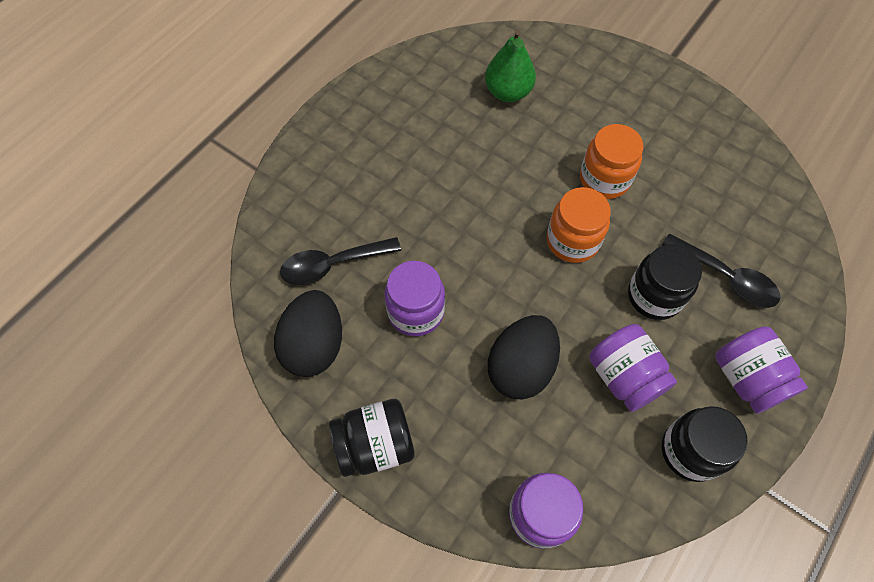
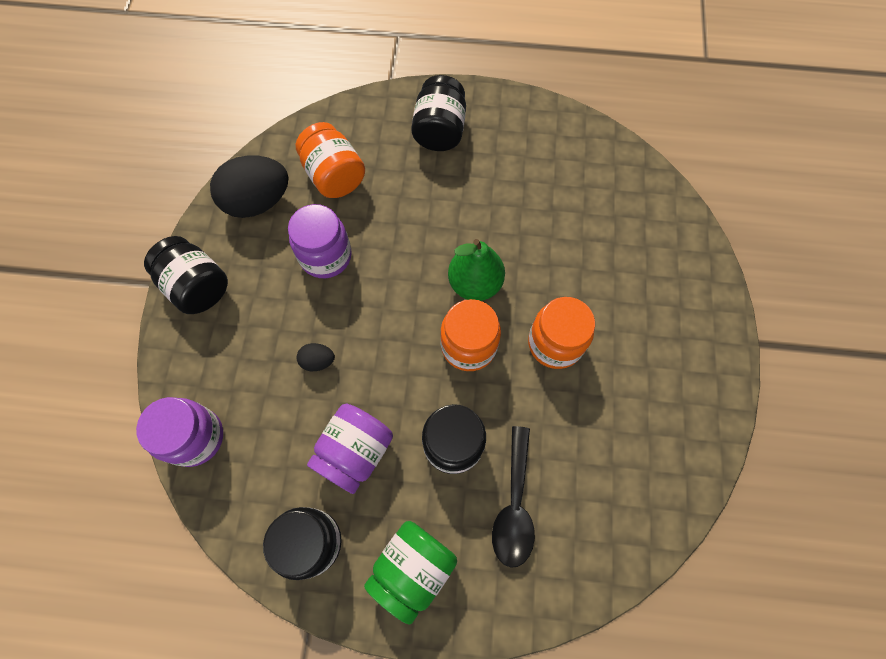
camera: 60 degrees right, 5 degrees up
black spoon [280,237,401,285] -> orange jar [296,122,365,198]
green pear [485,30,536,102] -> green pear moved to [448,239,505,301]
black egg [488,315,560,399] -> black egg [296,343,335,371], size x0.45
purple jar [715,326,808,414] -> green jar [364,521,457,625]
none -> black jar [411,75,466,151]

